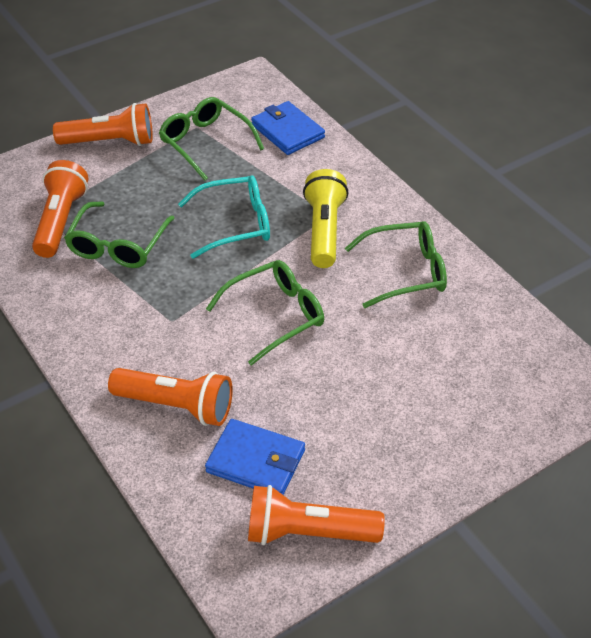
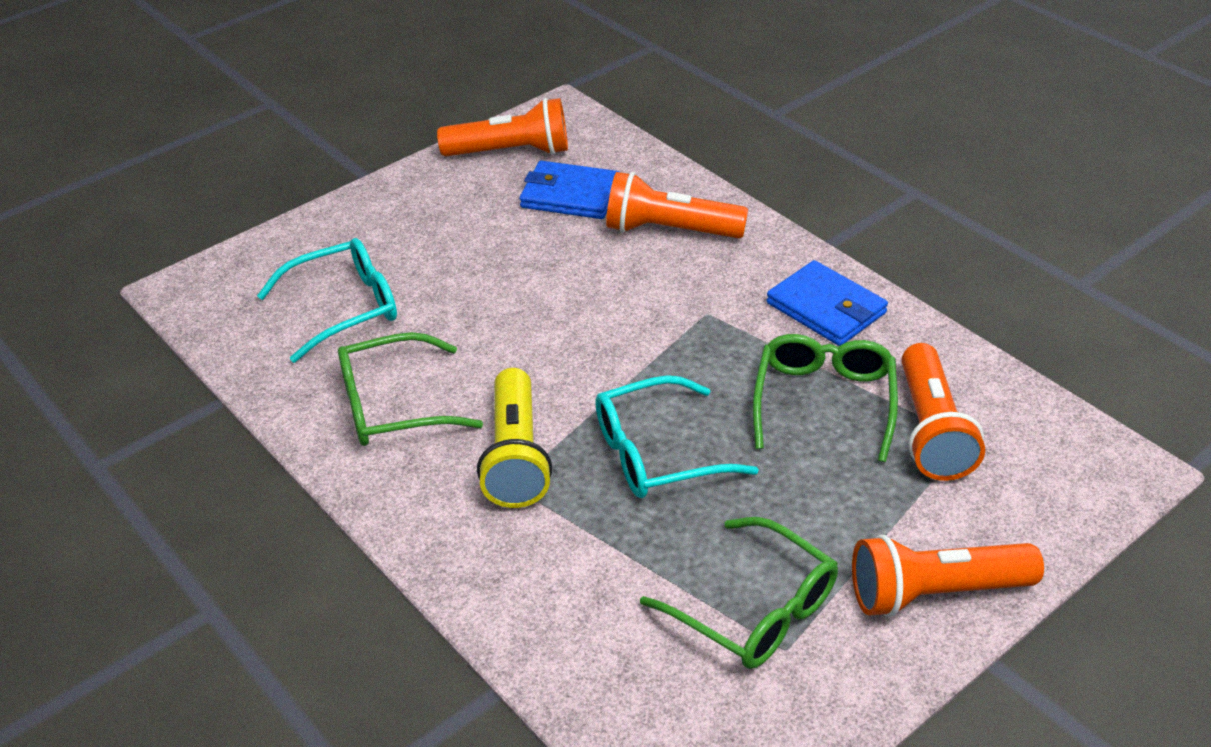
camera: 175 degrees right, 5 degrees down
green glasses [206,260,324,365] -> none
blue wallet [251,101,325,155] -> blue wallet moved to [767,260,888,346]
none -> turquoise glasses [257,238,397,363]

